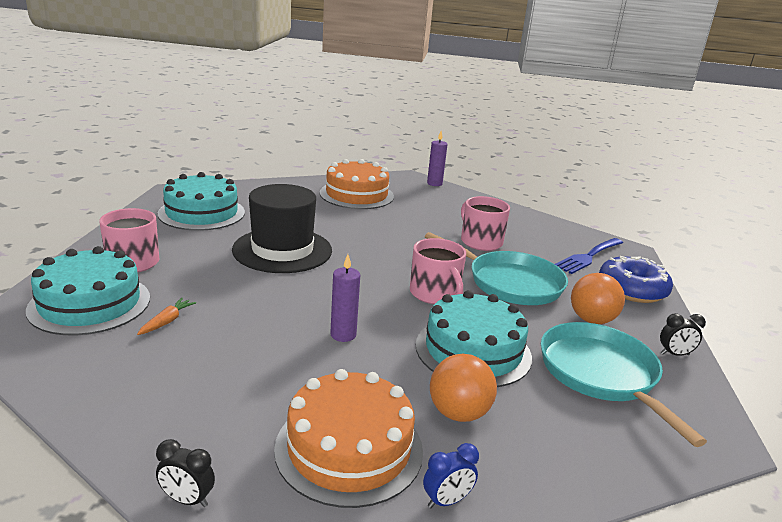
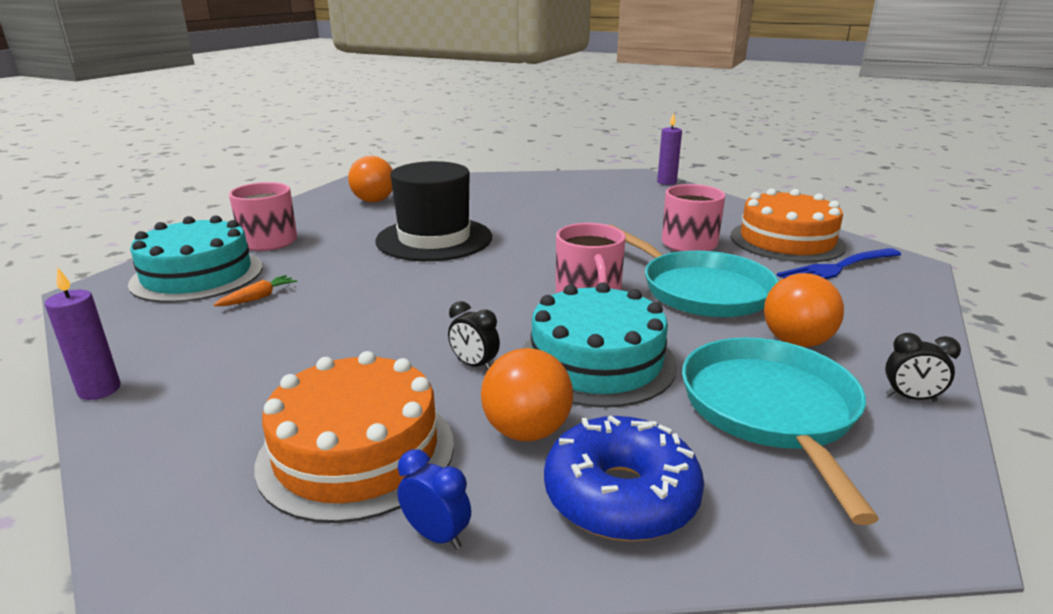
camera: 20 degrees right, 0 degrees up
black clock [156,439,215,507] -> black clock moved to [448,301,500,370]
turquoise cake [158,172,245,231] -> orange ball [348,156,393,202]
orange cake [320,159,394,209] -> orange cake moved to [731,188,847,262]
purple candle [330,254,360,342] -> purple candle moved to [45,267,121,400]
blue clock [423,443,479,508] -> blue clock turned 135 degrees counterclockwise [397,449,471,549]
blue donut [599,256,673,303] -> blue donut moved to [544,415,704,541]

